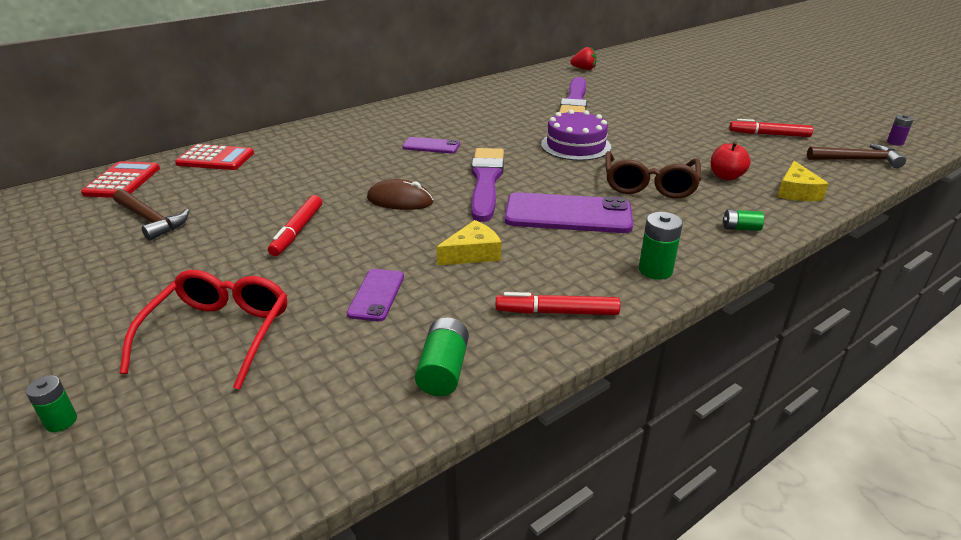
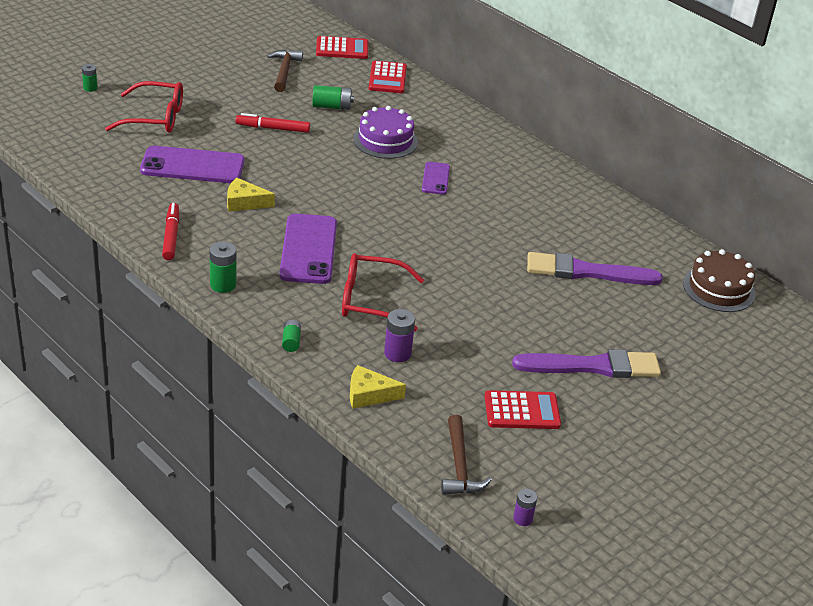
camera: 80 degrees right, 5 degrees up
brown hammer [113,189,189,241] -> brown hammer turned 150 degrees clockwise [267,50,303,92]
purple phone [347,269,404,321] -> purple phone [140,146,245,183], size x1.87
brown mouse [367,179,433,210] -> none
green battery [415,317,469,396] -> green battery moved to [312,85,354,110]
yellow cheese [437,220,501,265] -> yellow cheese turned 135 degrees clockwise [227,178,275,212]
purple brush [471,148,504,222] -> purple brush moved to [512,349,661,378]
purple cake [541,109,611,161] -> purple cake moved to [354,106,418,159]
red strawberry [570,47,597,70] -> brown cake [683,249,756,312]
brown glasses [605,151,701,198] -> red glasses [342,253,424,331]
red apple [711,142,751,180] -> purple battery [384,309,415,362]
red marker [729,119,813,137] -> red calculator [484,390,561,429]

